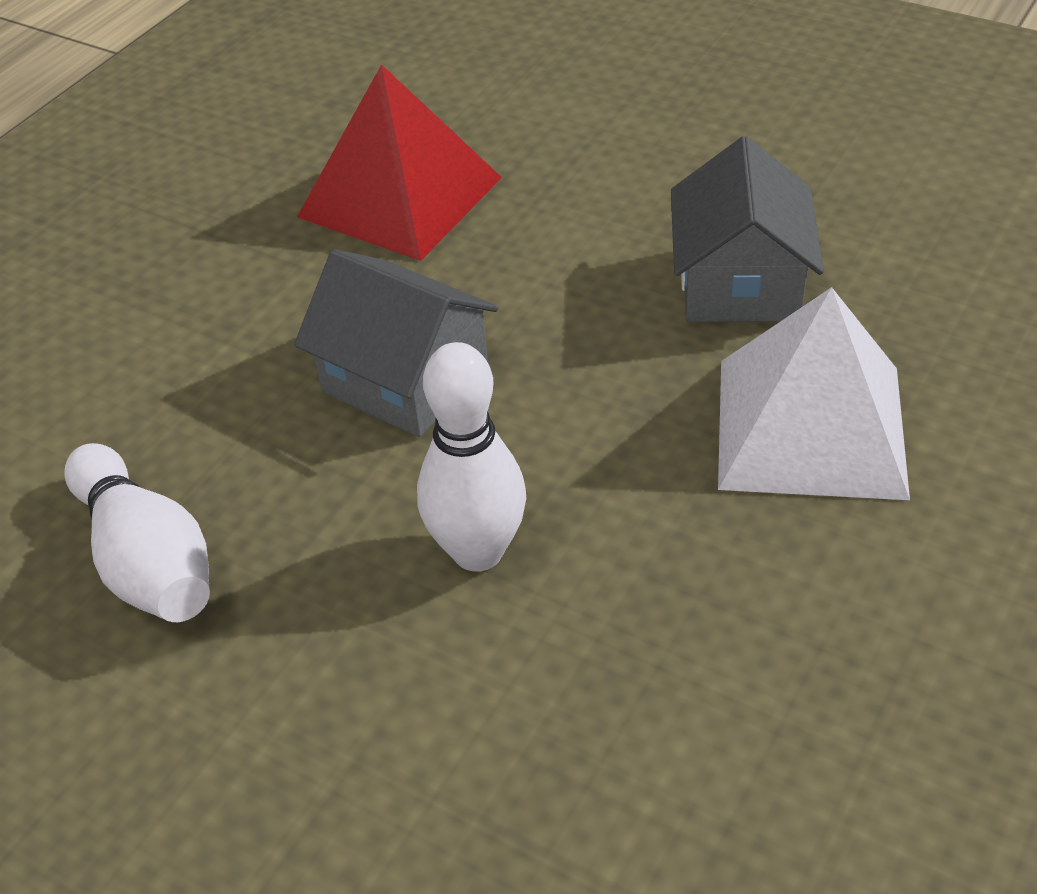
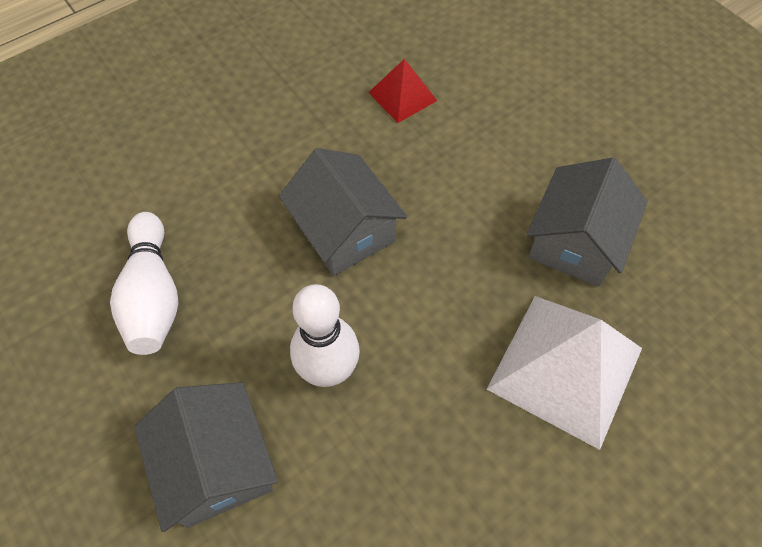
camera: 20 degrees right, 15 degrees up
red pyramid [297,64,502,261] -> red pyramid [368,59,437,123], size x0.53
none -> grey house [134,382,278,532]

